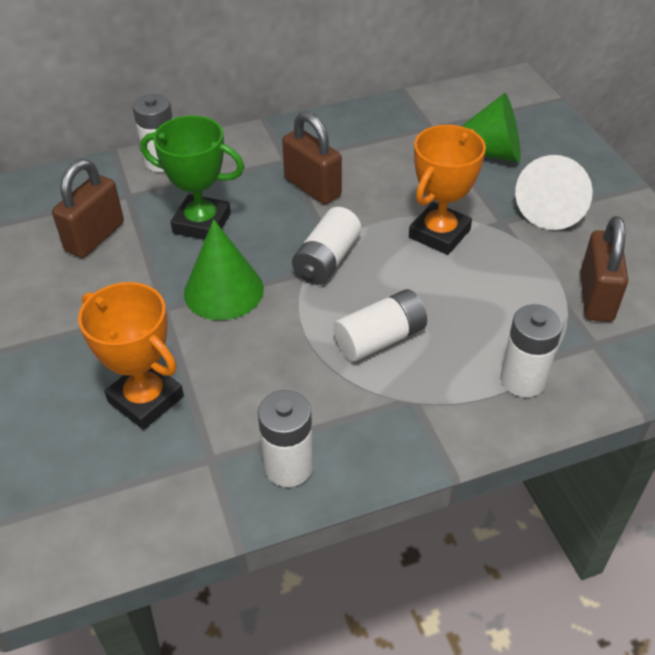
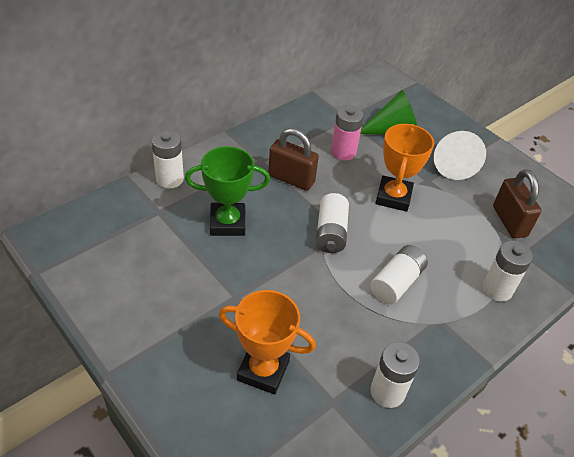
camera: 25 degrees left, 0 degrees up
brown padlock [52,159,124,258] -> none
green cone [184,219,264,320] -> none
none -> pink battery [331,105,364,160]

